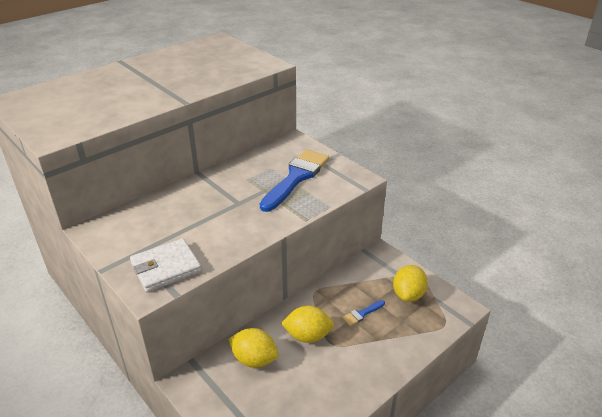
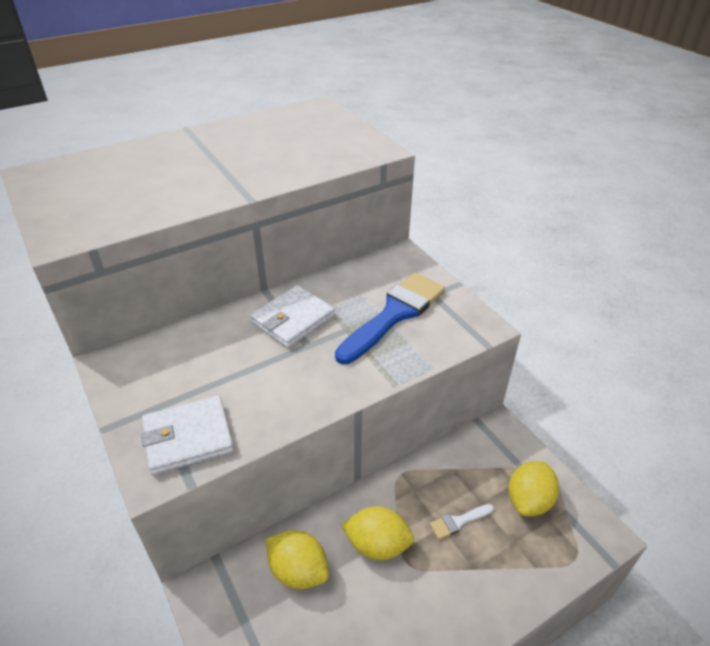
camera: 10 degrees right, 5 degrees up
blue brush [342,300,385,326] -> white brush [430,504,494,539]
none -> white wallet [250,285,335,348]

